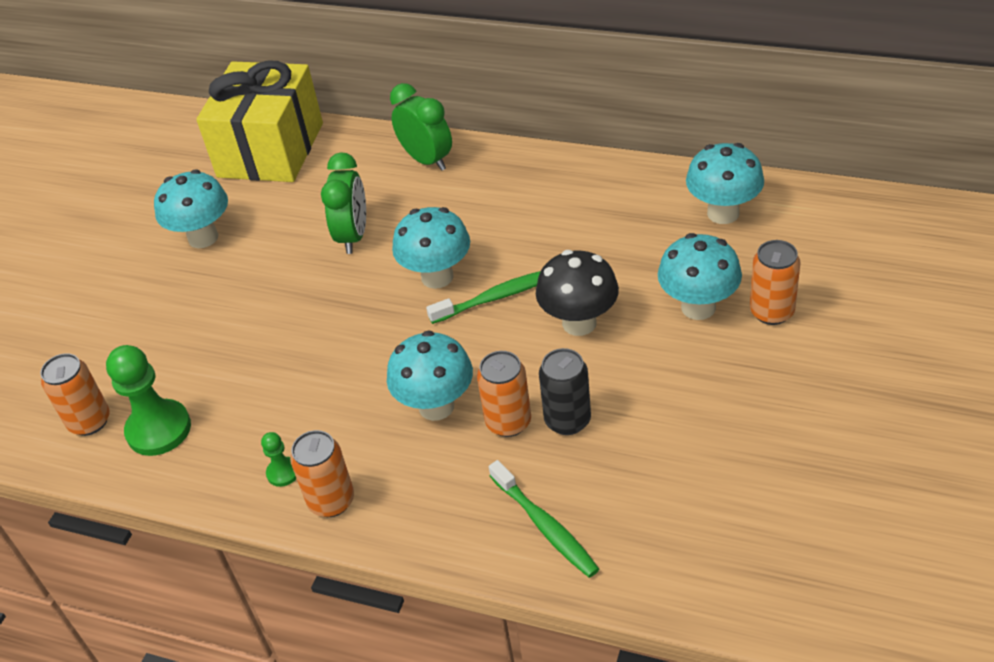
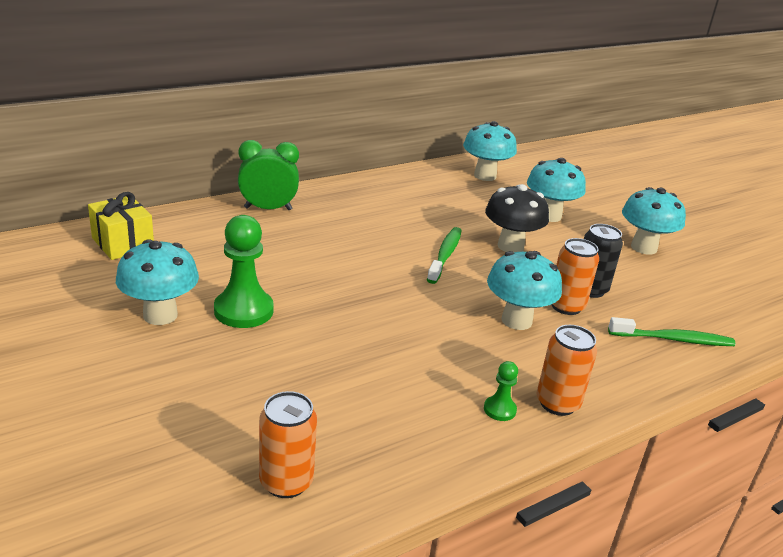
camera: 60 degrees left, 15 degrees down
green pawn [106,345,191,456] -> green pawn moved to [214,215,274,328]
yellow gift [196,60,323,182] -> yellow gift [88,192,154,260], size x0.53
green clock [321,152,366,254] -> none
turquoise mushroom [392,207,470,289] -> turquoise mushroom moved to [622,187,686,254]
orange can [750,240,801,325] -> none

